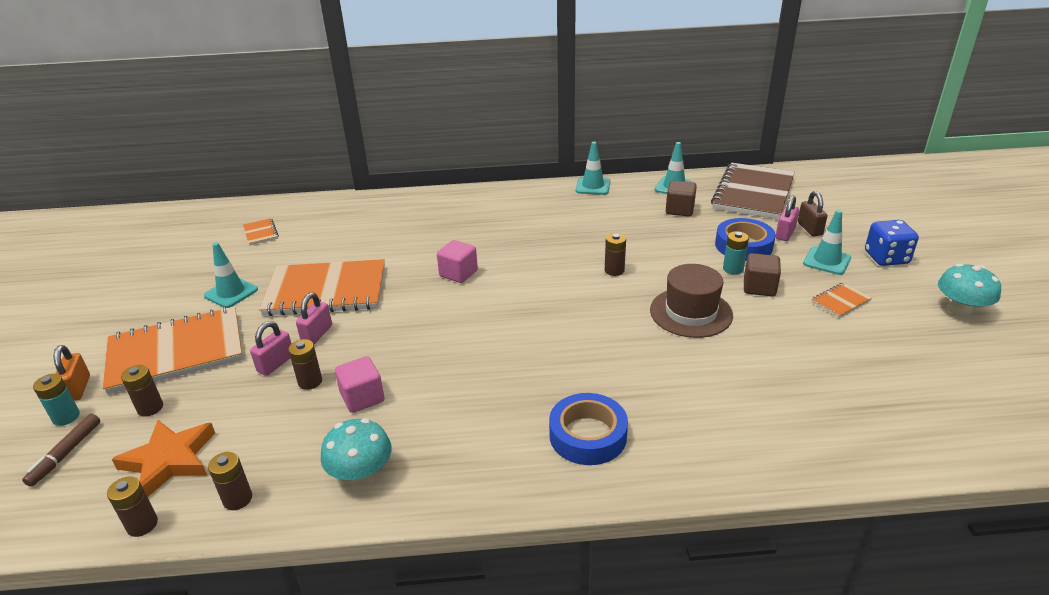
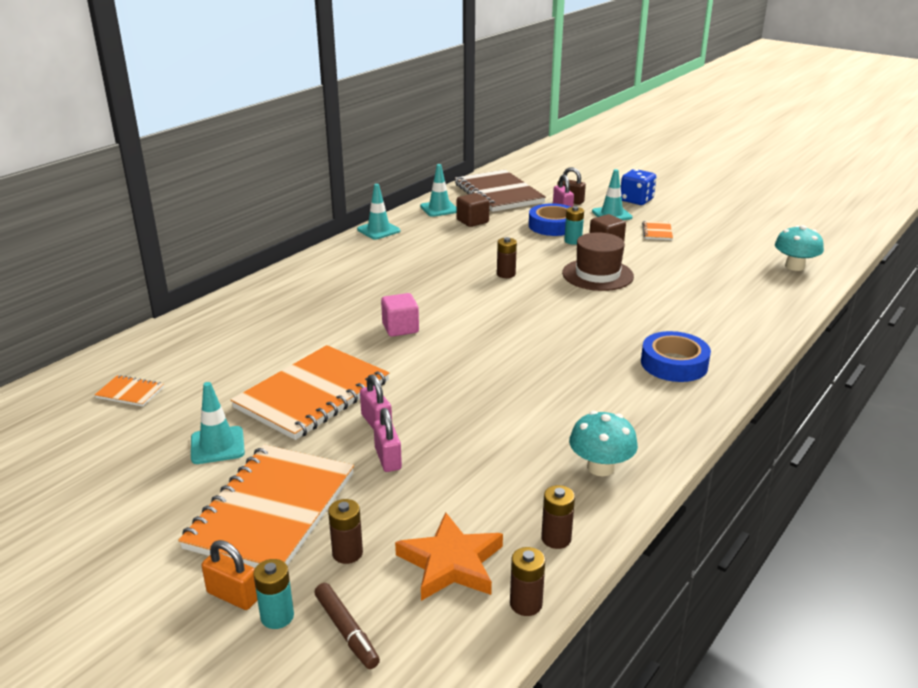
camera: 50 degrees left, 5 degrees down
brown battery [288,339,322,390] -> none
pink cube [335,356,385,413] -> none
turquoise mushroom [938,263,1001,317] -> turquoise mushroom moved to [775,225,824,271]

